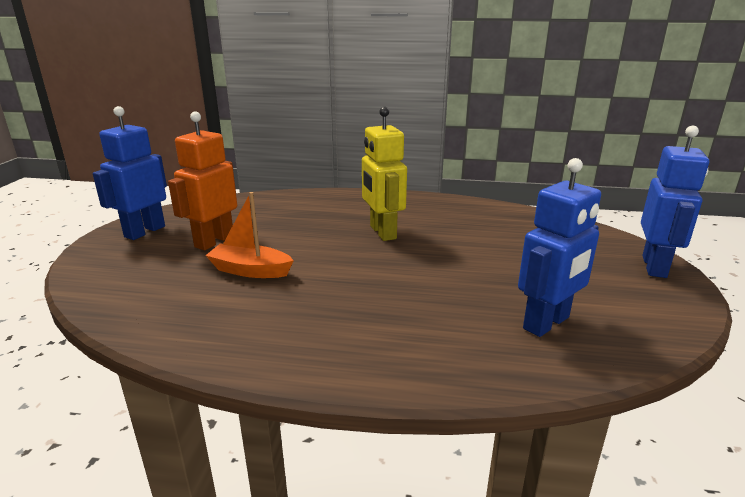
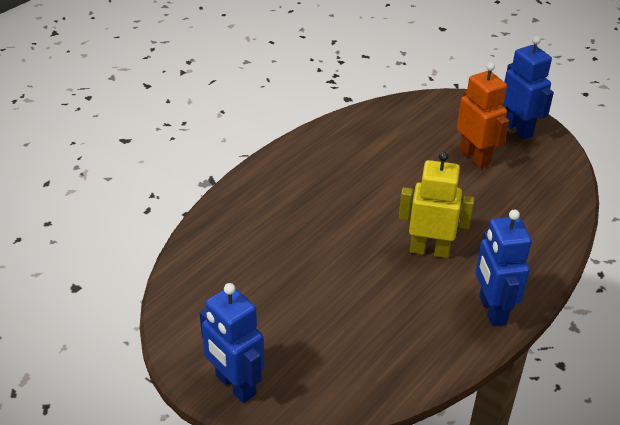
camera: 120 degrees right, 15 degrees up
orange boat [205,192,294,278] -> none
blue robot [518,158,601,337] -> blue robot moved to [475,209,532,326]

